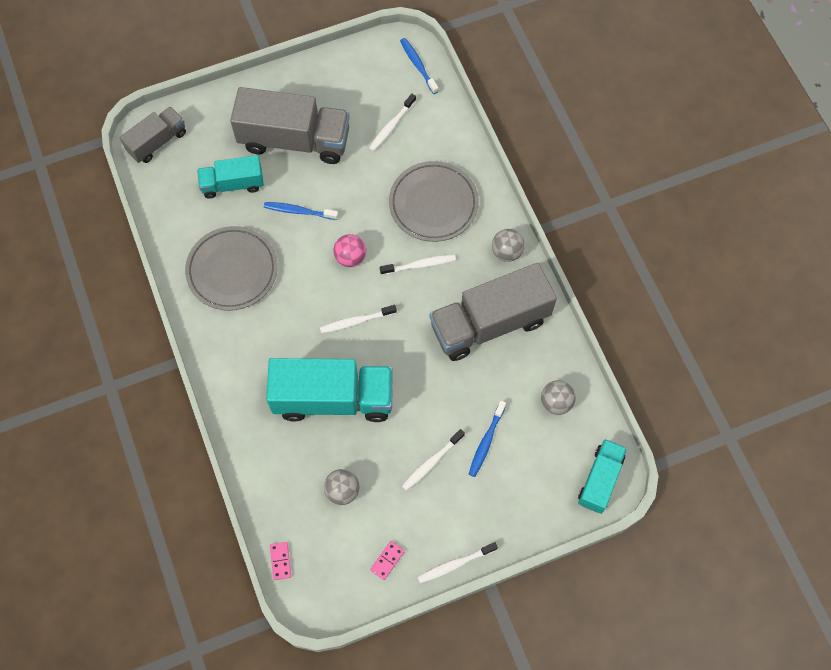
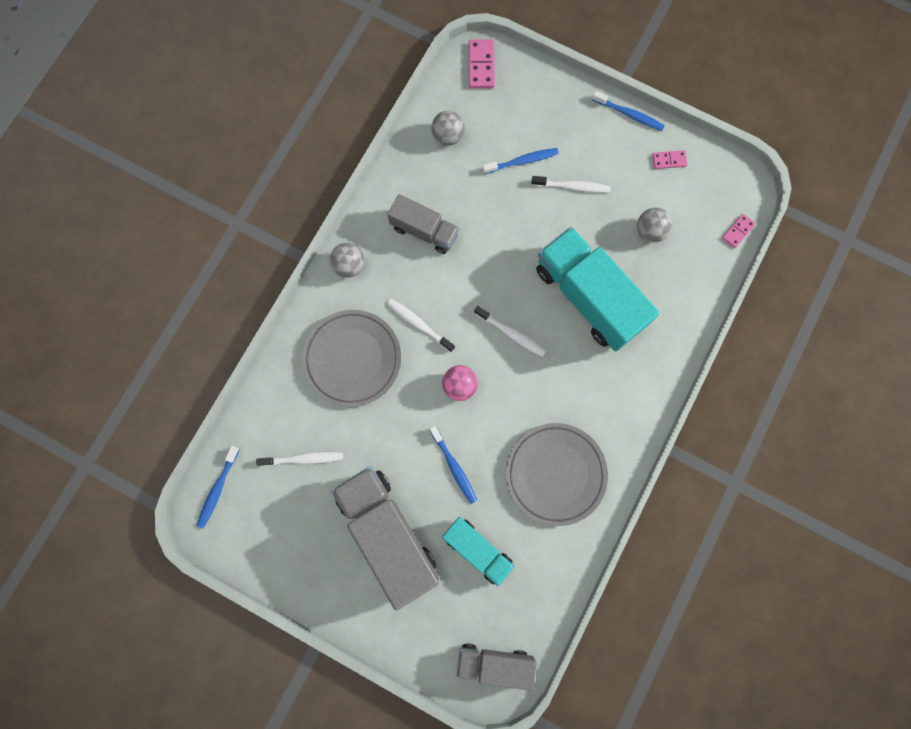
camera: 130 degrees left, 10 degrees up
white toothbrush [418,542,498,584] -> blue toothbrush [592,91,665,131]
grey truck [430,263,557,361] -> grey truck [387,194,459,254], size x0.56
turquoise truck [578,439,627,514] -> pink domino [469,40,495,88]

